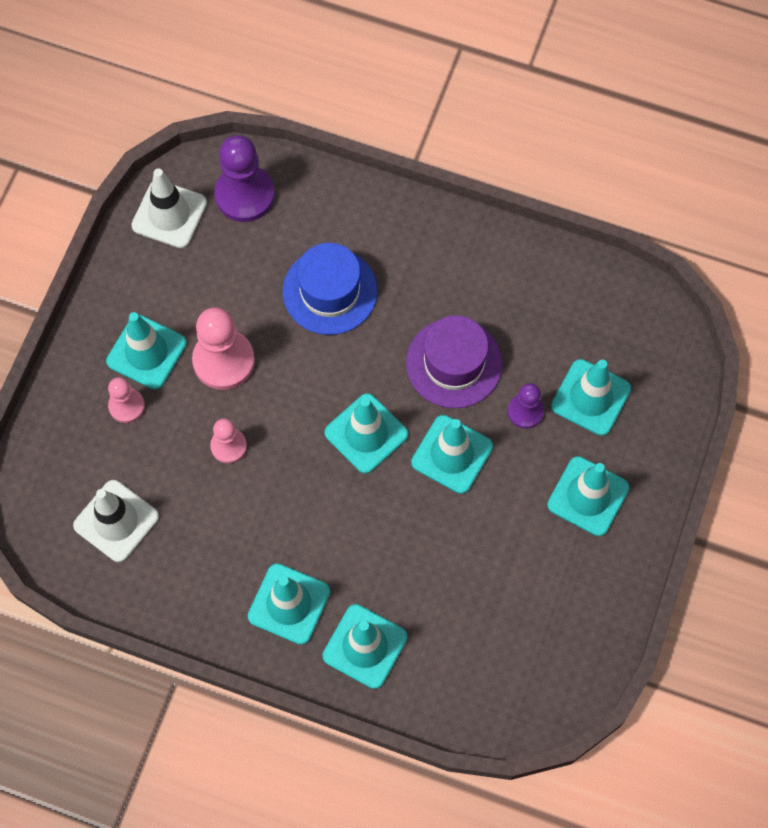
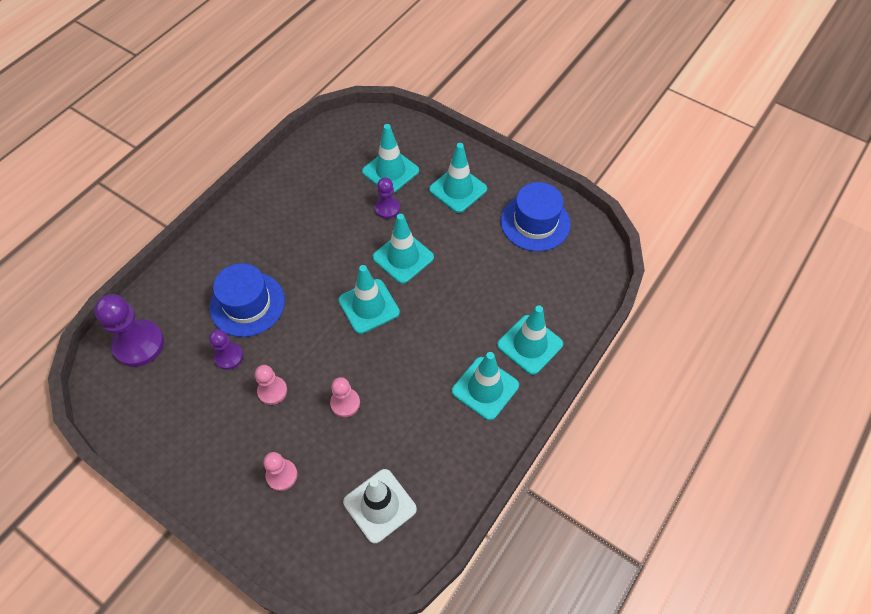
camera: 75 degrees left, 10 degrees down
turquoise traffic cone [106,312,187,390] -> none
white traffic cone [131,168,207,248] -> none
pink pawn [192,307,255,390] -> pink pawn [255,365,287,405], size x0.57
purple hat [406,315,503,408] -> none
none -> purple pawn [209,329,243,370]
none -> blue hat [501,182,571,251]

